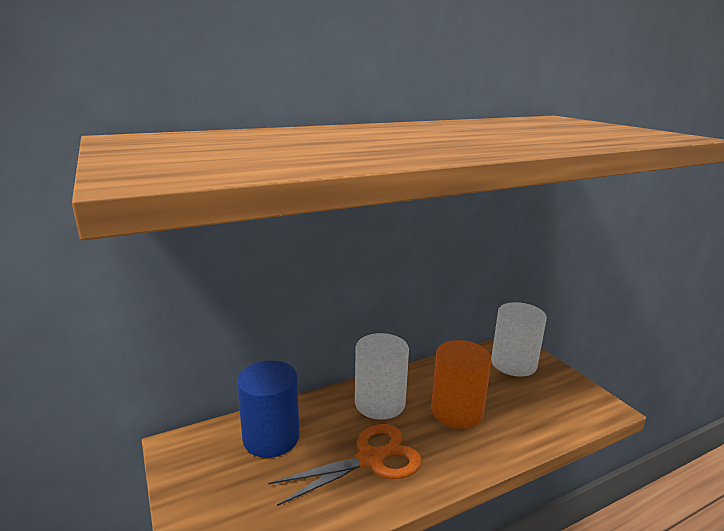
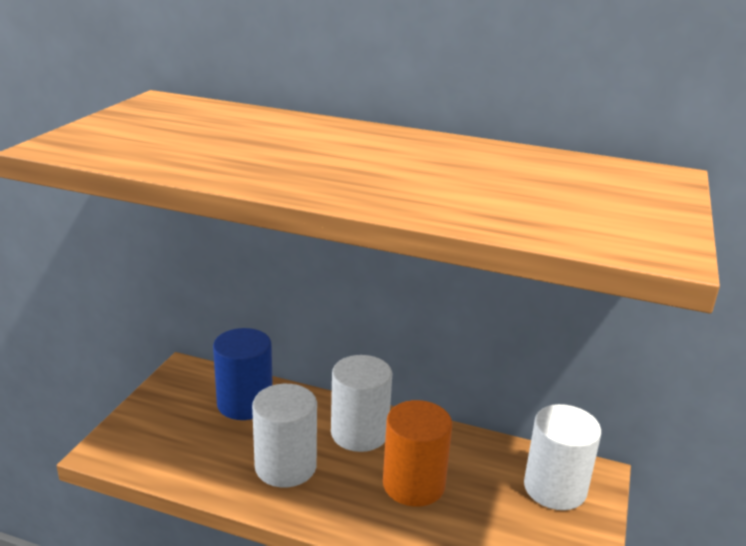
camera: 45 degrees right, 5 degrees up
orange scissors [268,424,422,506] -> white cylinder [252,384,317,487]

